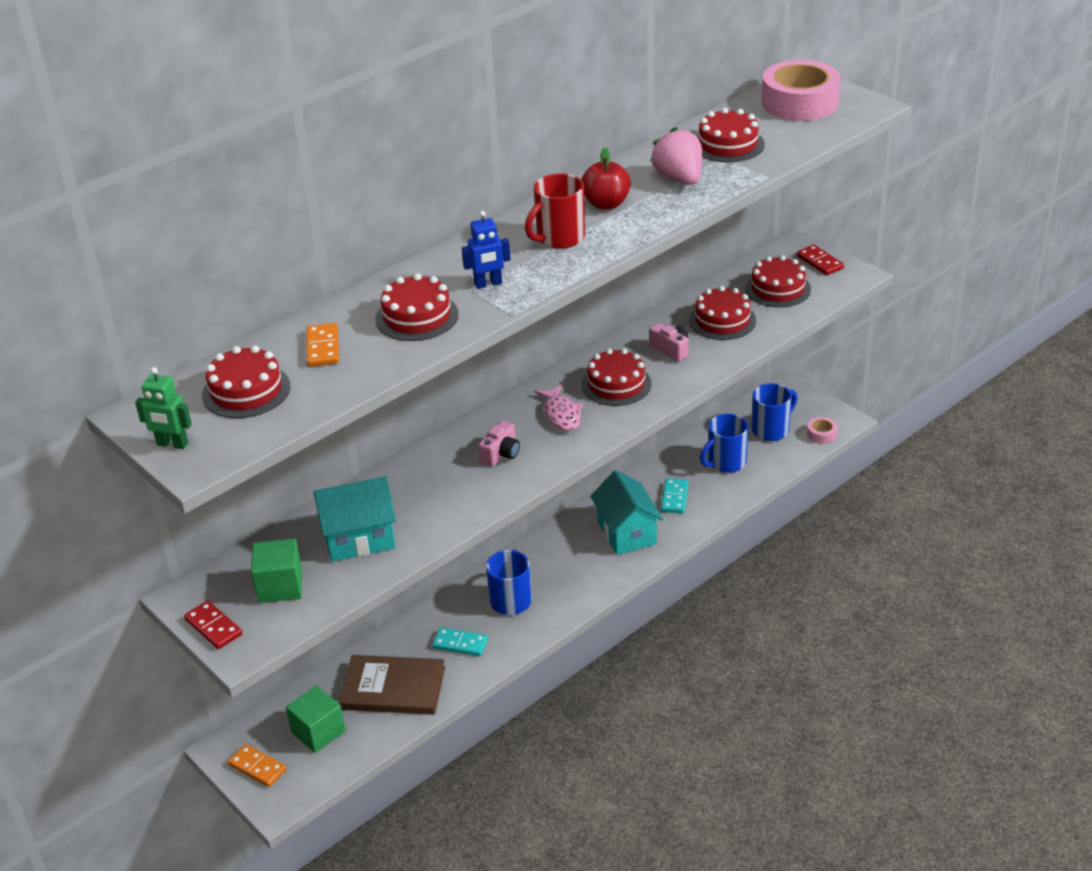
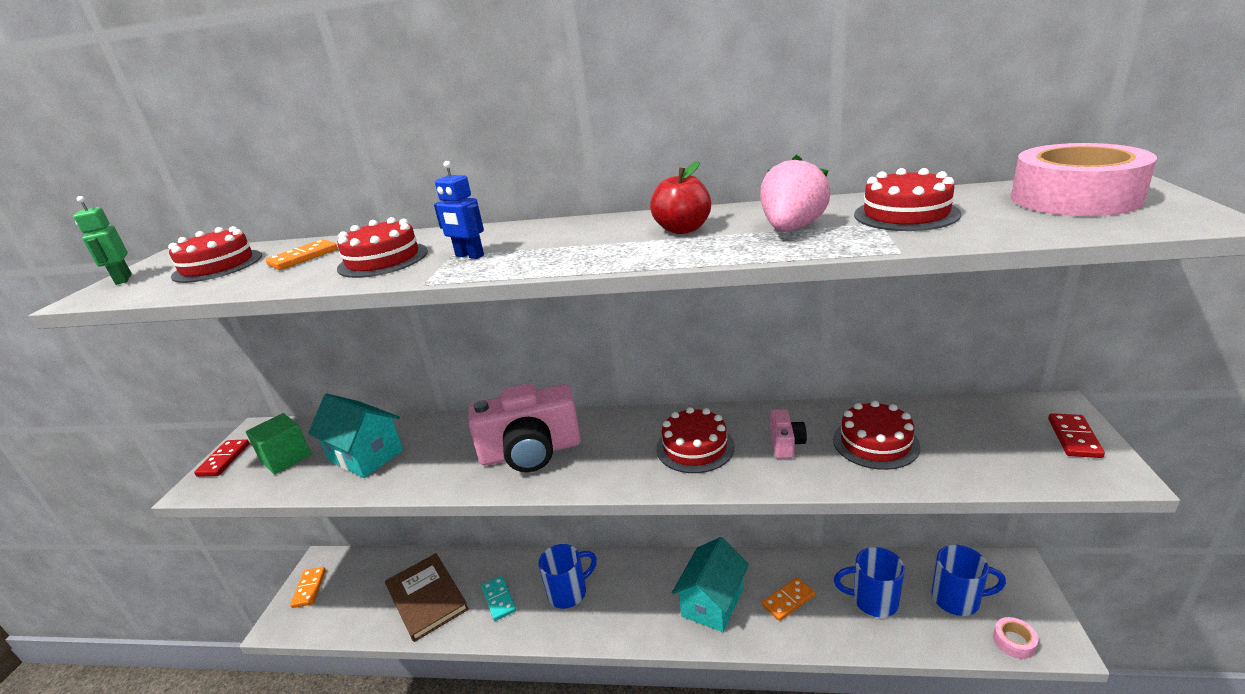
camera: 50 degrees right, 10 degrees down
green cube [286,685,346,753] -> none
pink camera [478,421,520,467] -> pink camera [468,383,581,472], size x2.22
red mug [525,173,585,249] -> none
pink fish [535,385,583,431] -> none
turquoise domino [661,478,688,513] -> orange domino [762,577,815,621]
red cake [745,255,811,307] -> none

